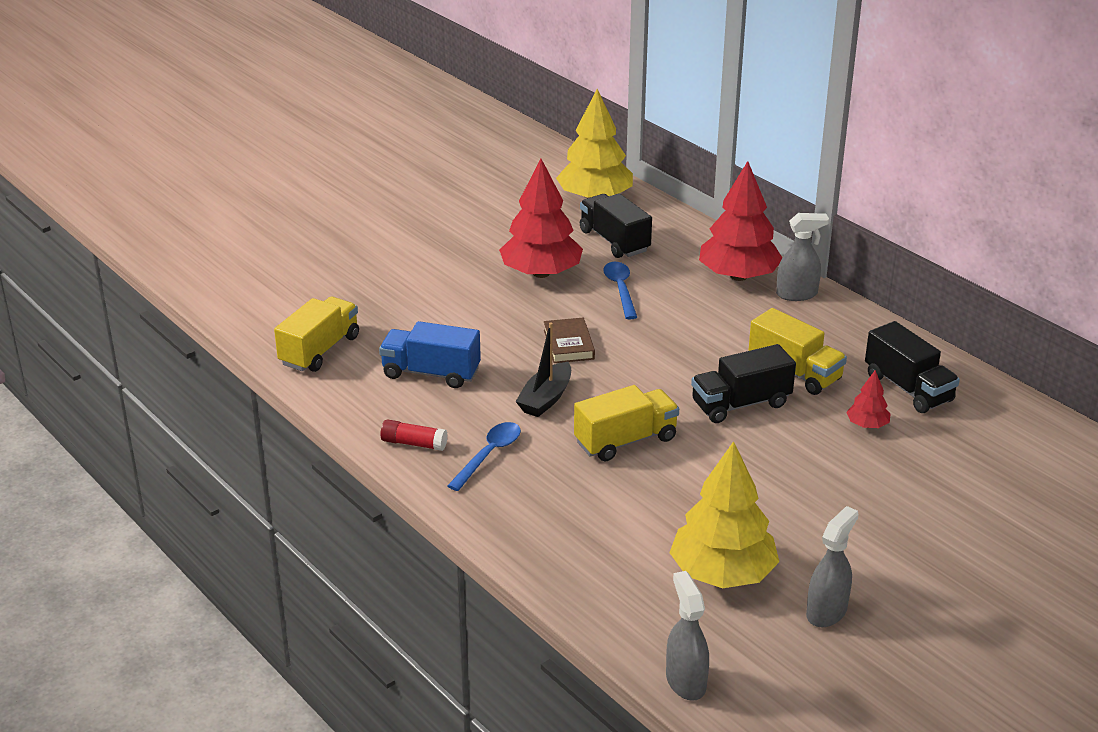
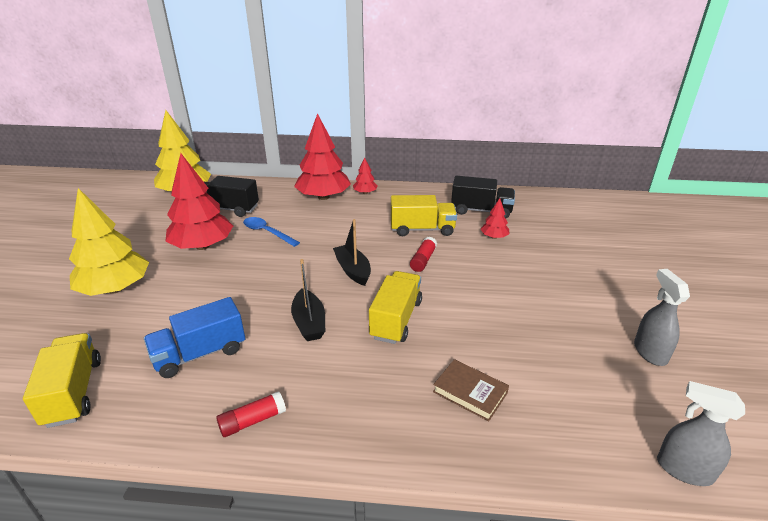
camera: 45 degrees left, 0 degrees up
blue spoon [447,422,521,491] -> none
brown book [544,318,595,363] -> brown book moved to [433,359,509,421]
yellow tree [669,441,779,588] -> yellow tree moved to [69,188,149,296]
black truck [691,344,796,423] -> red glue stick [410,237,437,272]
grey spray bottle [776,213,829,301] -> red tree [353,157,378,194]
none -> black boat [333,219,371,286]

